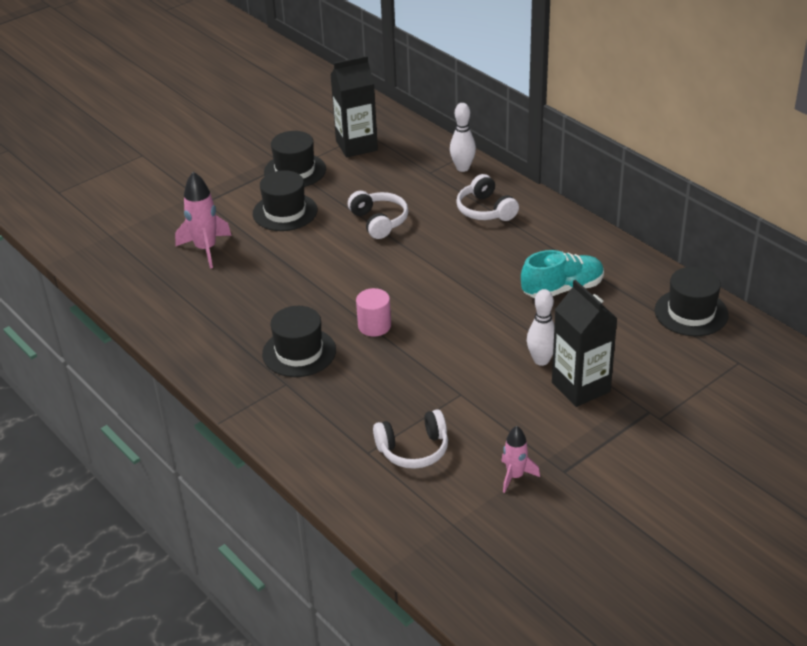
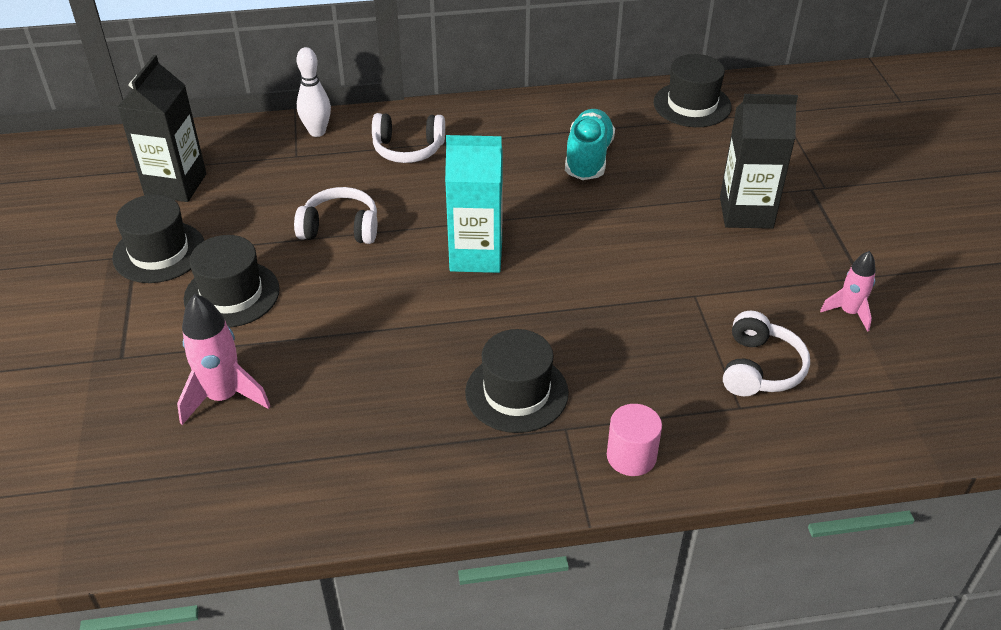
camera: 60 degrees left, 5 degrees up
pink cylinder [356,288,391,337] -> pink cylinder moved to [607,404,662,476]
white bowling pin [527,289,555,366] -> none
none -> turquoise carton [445,135,503,273]

